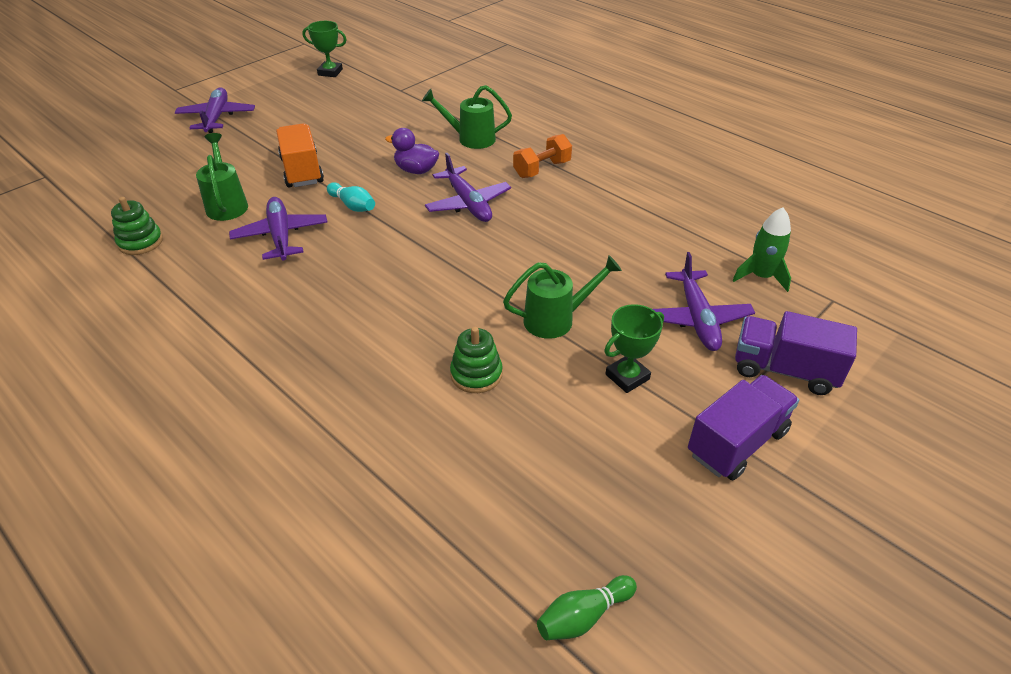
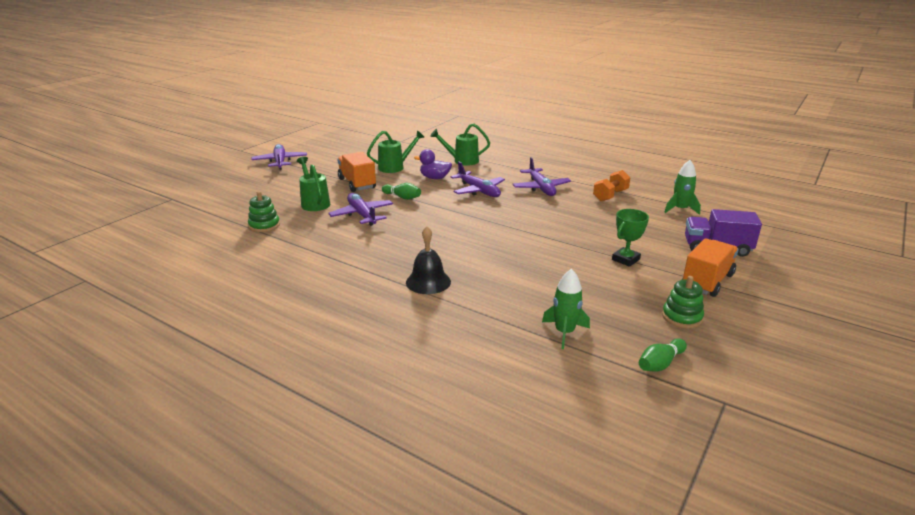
camera: 10 degrees left, 15 degrees down
green trophy [302,21,347,77] -> none
turquoise bowling pin [327,182,375,212] -> green bowling pin [382,183,421,200]
green stacking toy [450,327,502,393] -> green stacking toy moved to [662,276,704,328]
green watering can [503,255,622,339] -> green watering can moved to [367,130,424,173]
orange dumbbell [513,134,572,178] -> orange dumbbell moved to [593,170,630,201]
purple plane [653,252,755,351] -> purple plane moved to [513,157,571,196]
purple truck [688,375,799,480] -> orange truck [682,238,739,297]
none -> black bell [406,226,451,294]
none -> green rocket [542,269,590,349]

